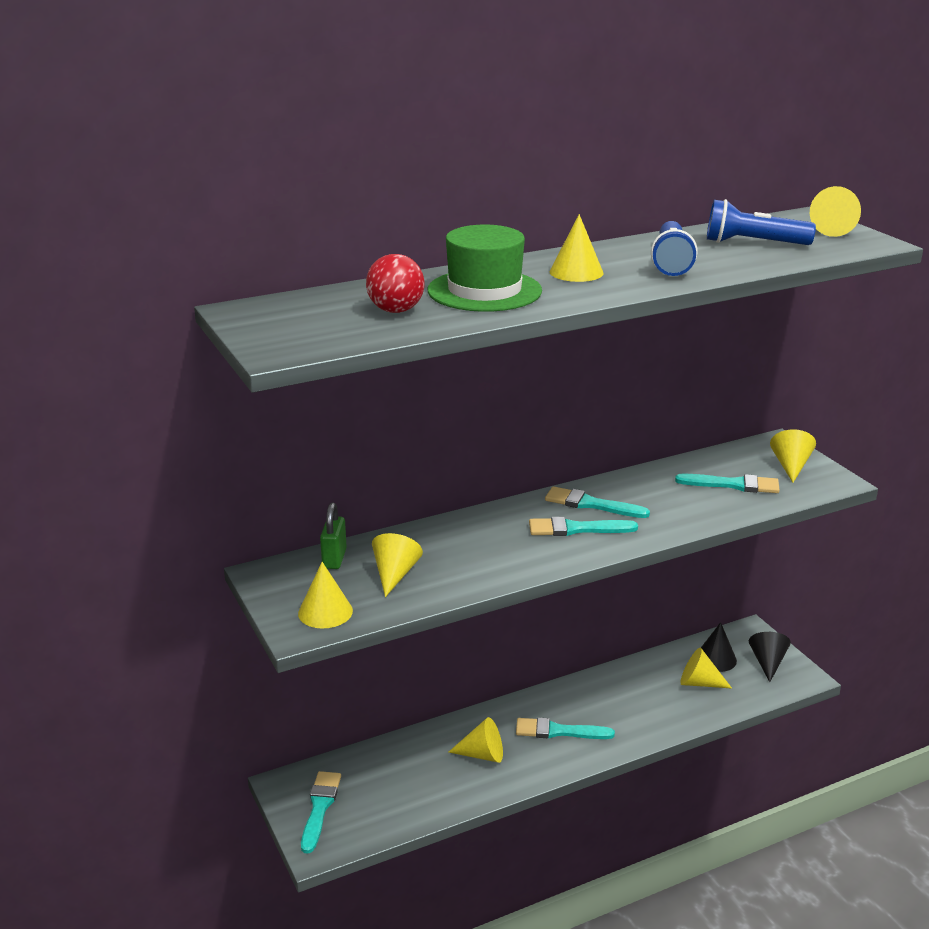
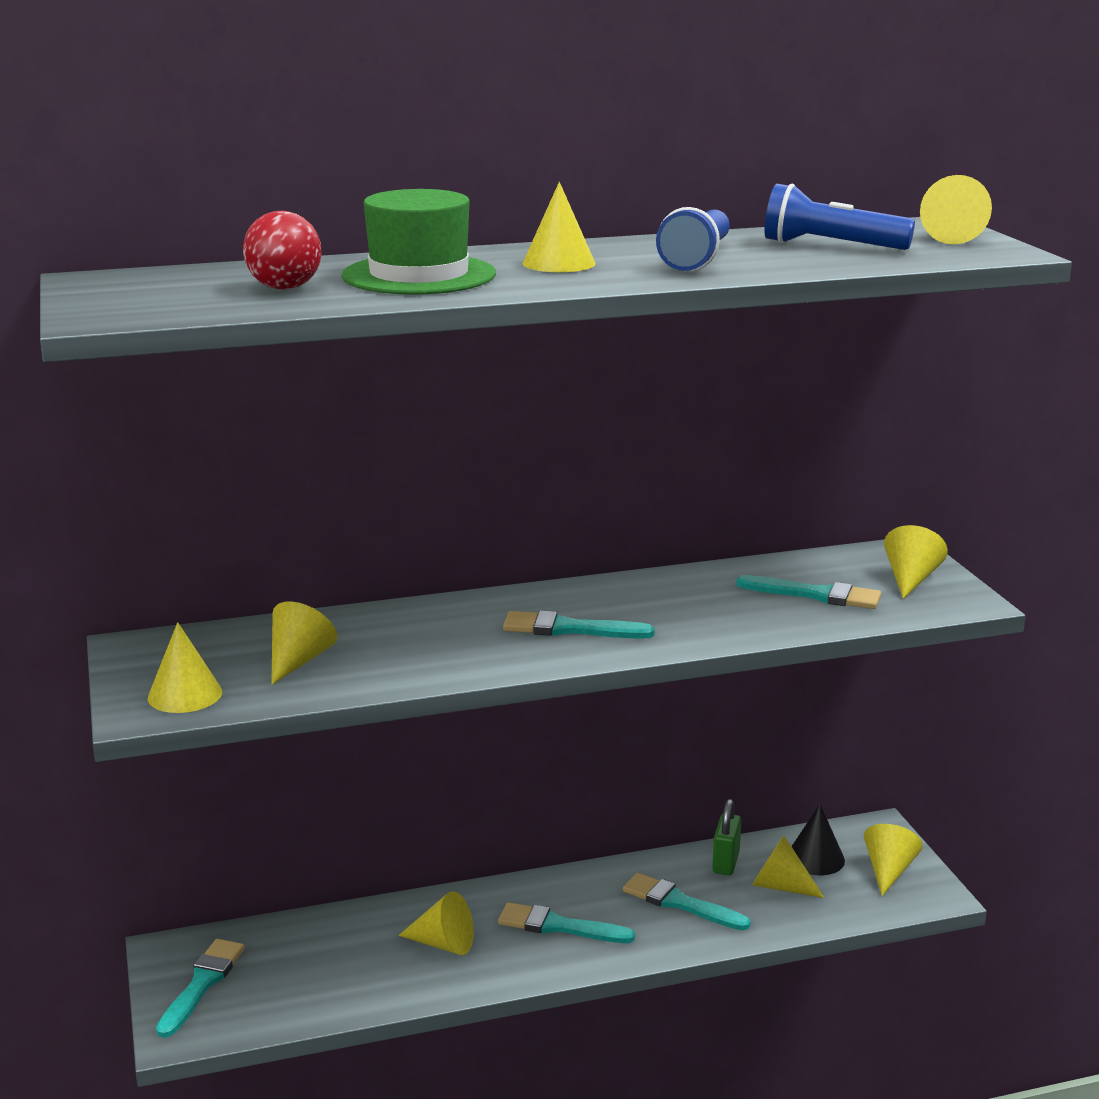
camera: 10 degrees right, 5 degrees down
green padlock [320,503,347,569] -> green padlock moved to [712,799,741,875]
turquoise brush [545,486,650,518] -> turquoise brush moved to [623,873,751,930]
black cone [749,632,791,682] -> yellow cone [864,824,923,896]

